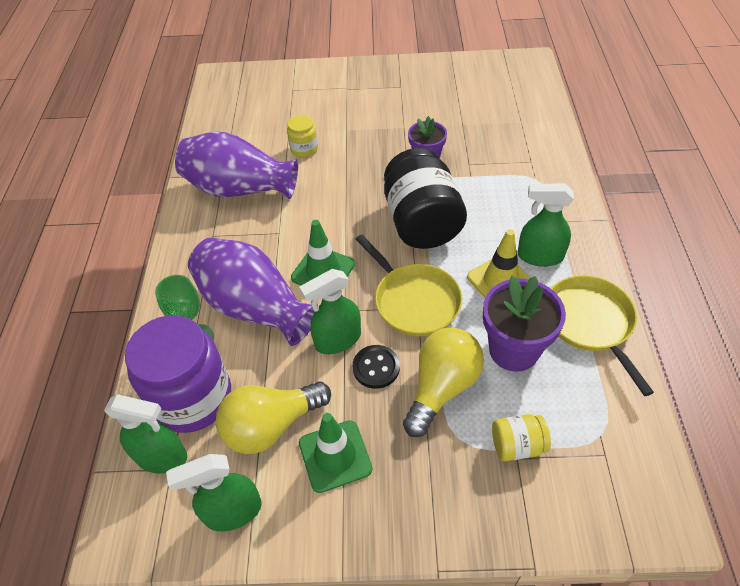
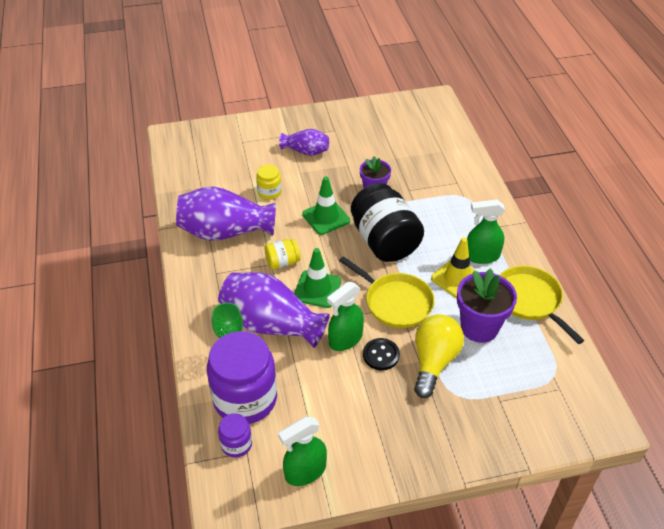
camera: 15 degrees left, 5 degrees down
green spray bottle [104,394,187,474] -> purple jar [218,413,252,458]
yellow light bulb [216,381,331,454] -> none
green traffic cone [299,413,373,493] -> green traffic cone moved to [302,176,350,235]
yellow jar [492,414,551,461] -> yellow jar moved to [265,239,301,270]
none -> purple vase [279,129,329,156]

